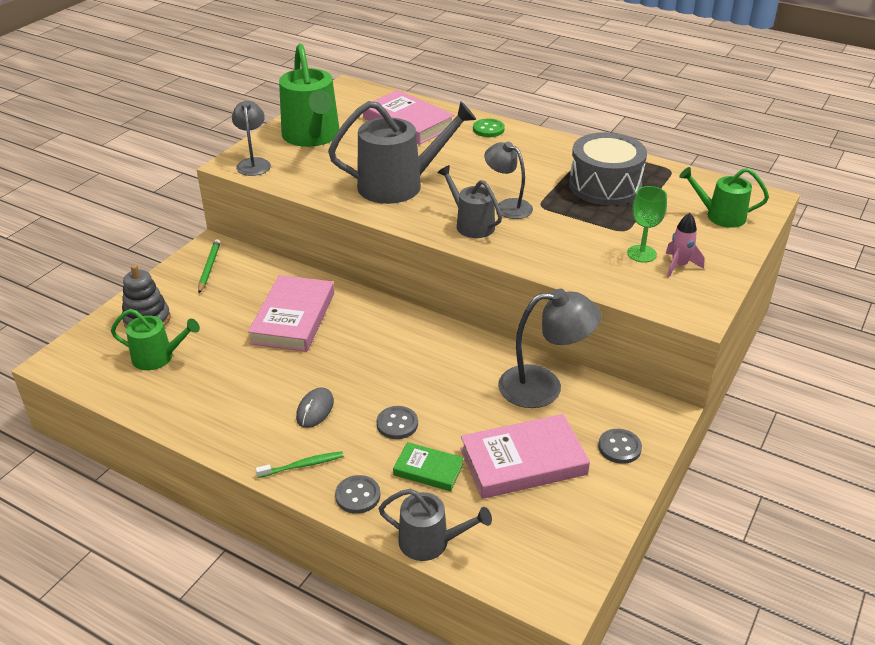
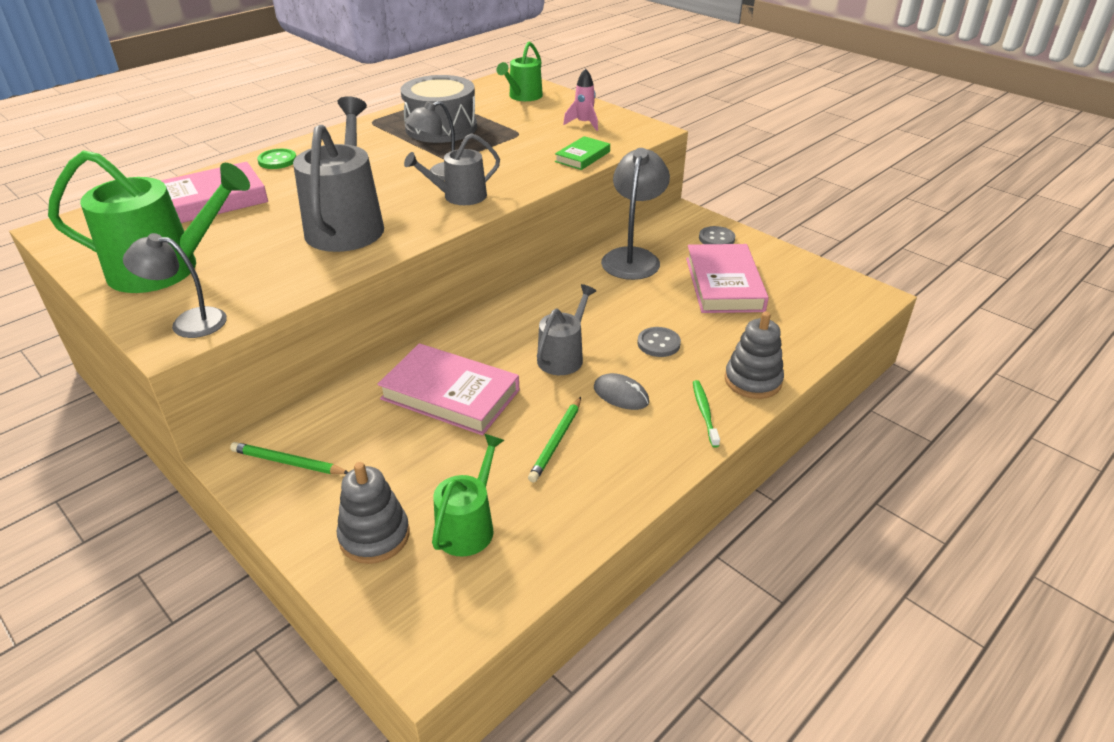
camera: 75 degrees left, 0 degrees up
grey button [335,475,380,514] -> grey stacking toy [725,312,784,399]
grey watering can [379,489,492,561] -> grey watering can moved to [537,284,596,375]
green book [393,442,464,491] -> green book moved to [555,136,610,170]
green goblet [627,186,667,263] -> none
none -> green pencil [528,397,581,482]

